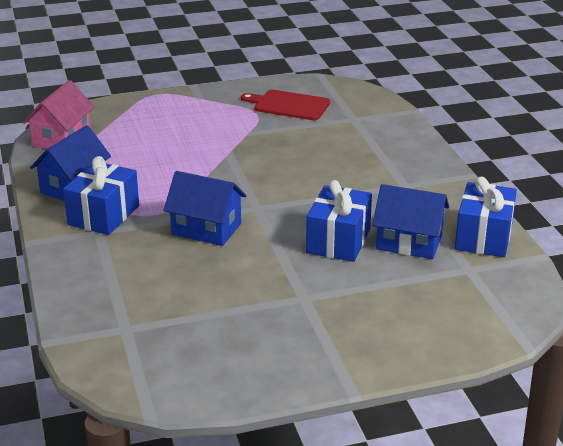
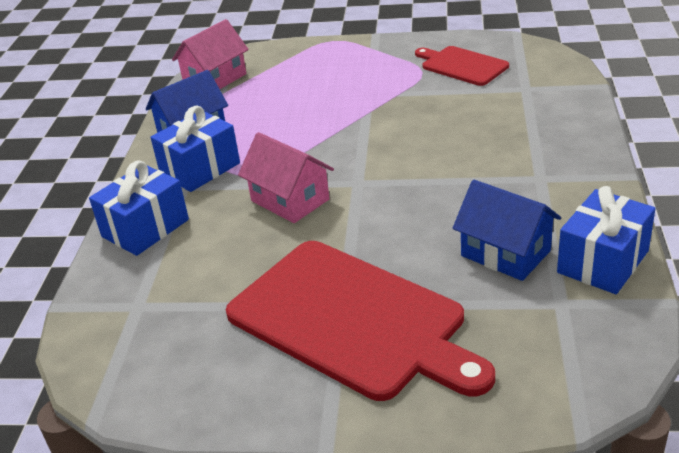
camera: 25 degrees right, 5 degrees up
blue house [163,171,246,246] -> pink house [238,132,334,223]
blue gift [306,180,372,262] -> blue gift moved to [89,161,189,256]
none -> red cutting board [226,241,495,401]

